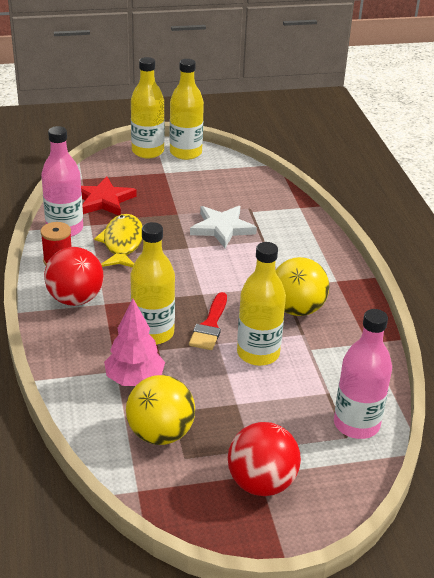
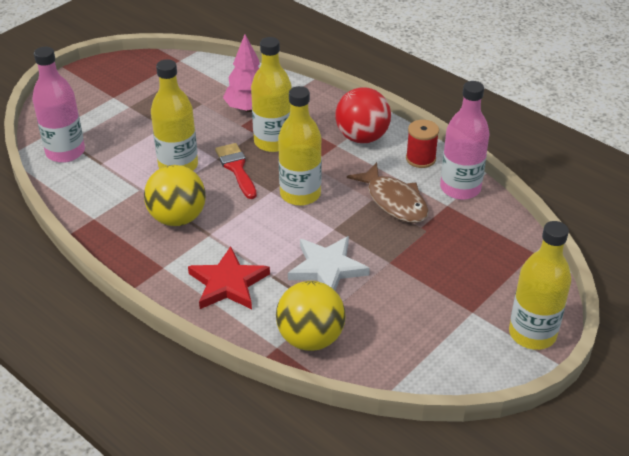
camera: 145 degrees right, 5 degrees up
red star [81,176,137,216] -> red star moved to [188,246,270,309]
yellow fish [94,214,143,267] -> brown fish [347,162,429,223]
yellow ball [126,375,195,445] -> yellow ball moved to [276,281,346,351]
yellow bottle [170,59,204,160] -> yellow bottle moved to [278,86,322,206]
red ball [228,422,301,496] -> none

